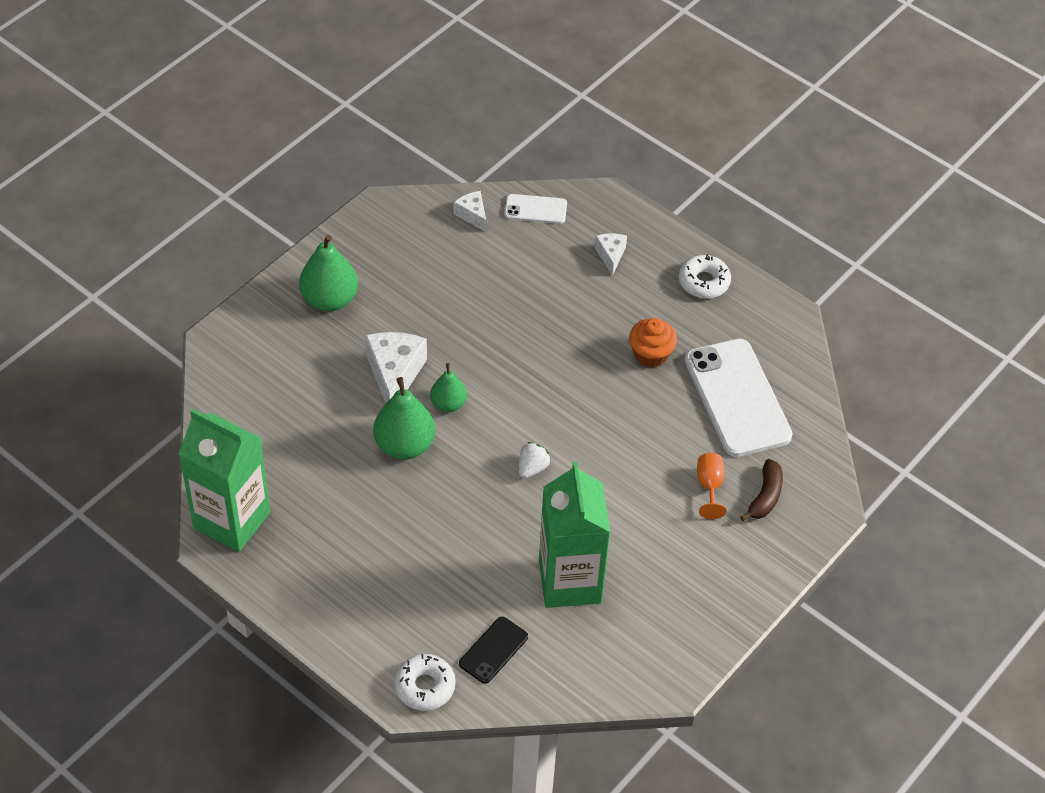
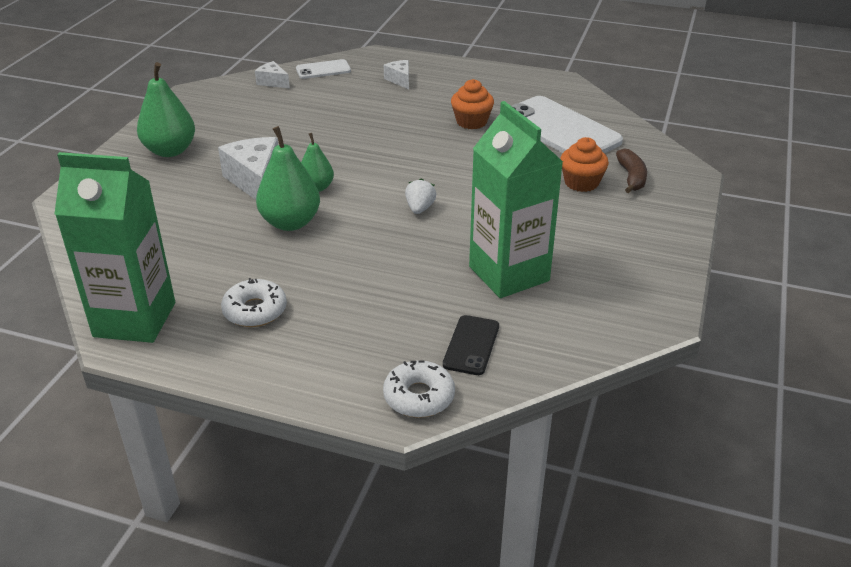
camera: 20 degrees left, 15 degrees down
white donut [679,254,731,299] -> white donut moved to [221,278,287,327]
orange goblet [697,453,727,519] -> orange cupcake [560,137,609,192]

